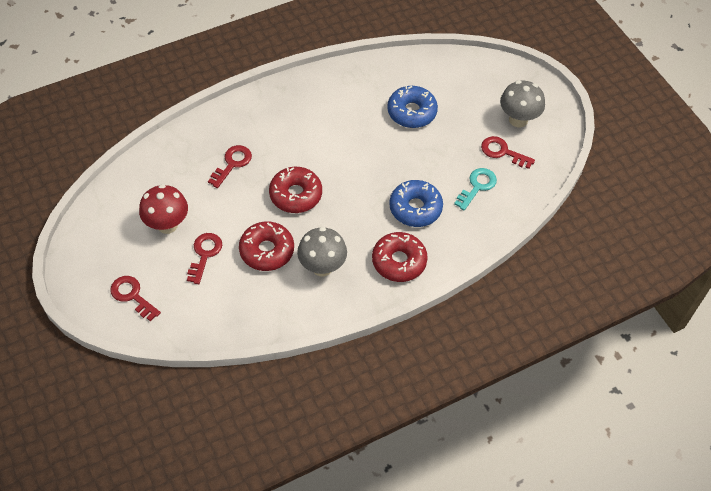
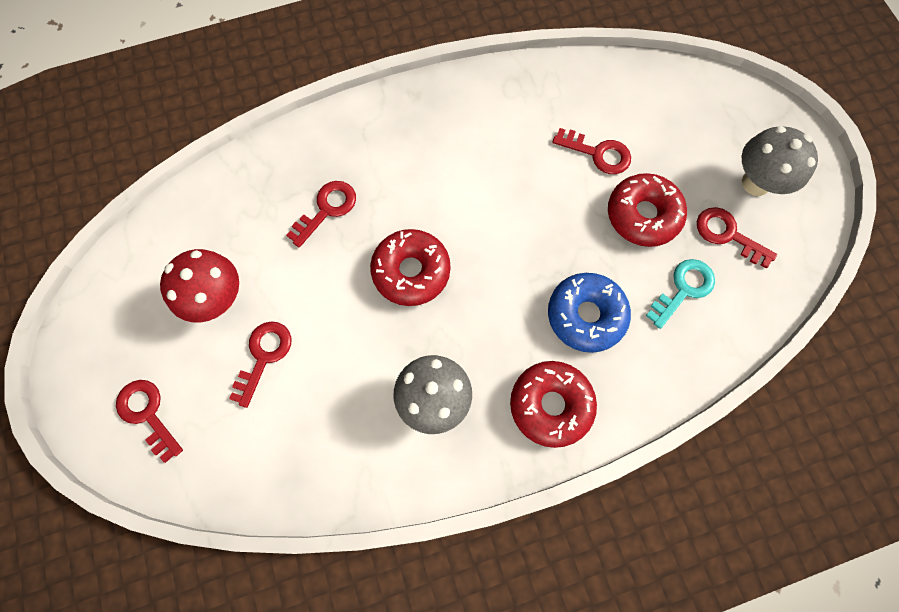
camera: 10 degrees right, 15 degrees up
red donut [239,221,294,271] -> red donut moved to [608,173,687,247]
blue donut [387,86,438,128] -> red key [552,128,631,174]

